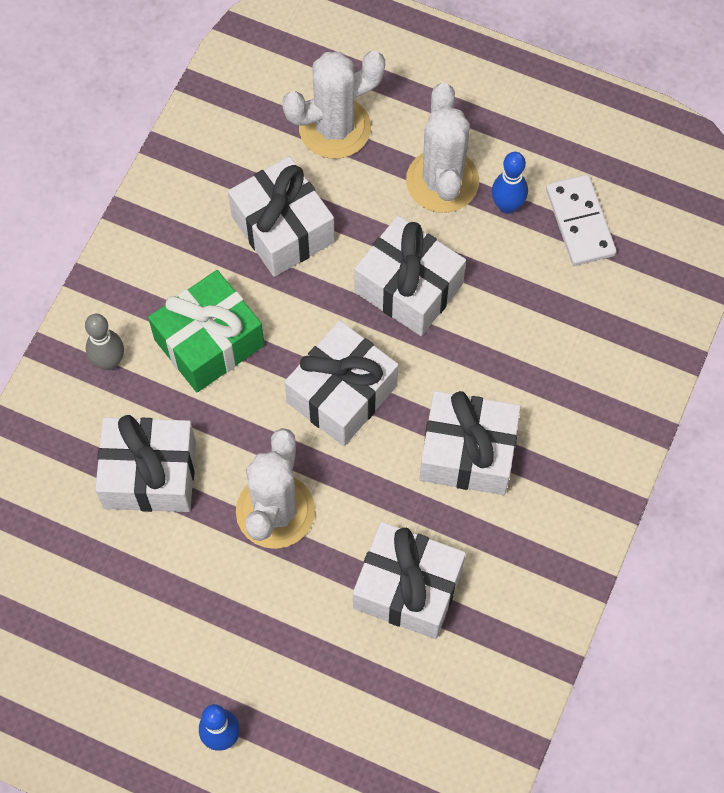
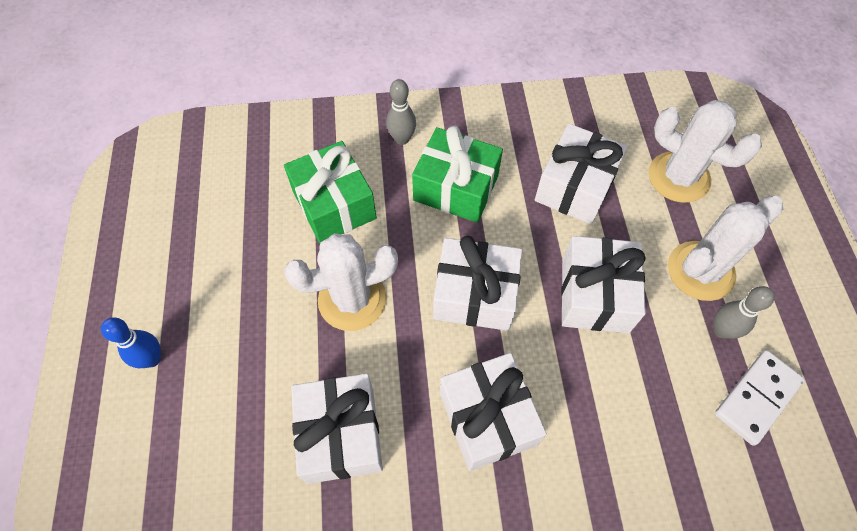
camera: 60 degrees right, 5 degrees down
white gift [95,415,196,512] -> green gift [284,141,377,243]
blue bowling pin [492,152,528,214] -> grey bowling pin [713,286,775,339]

